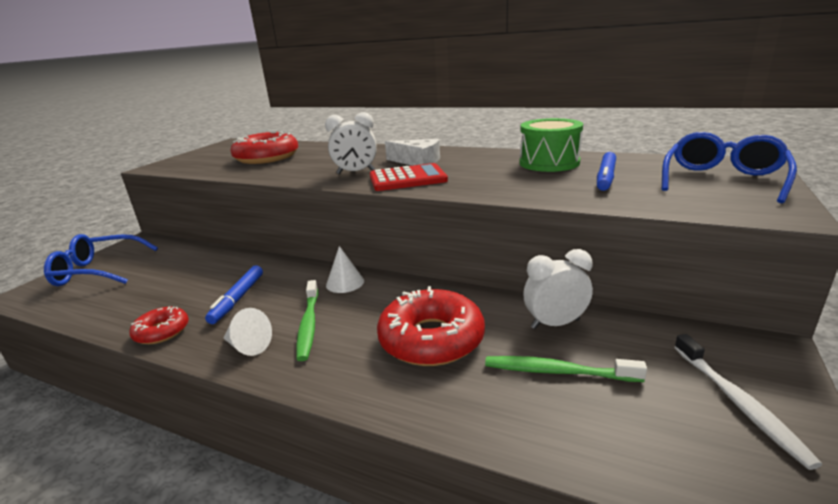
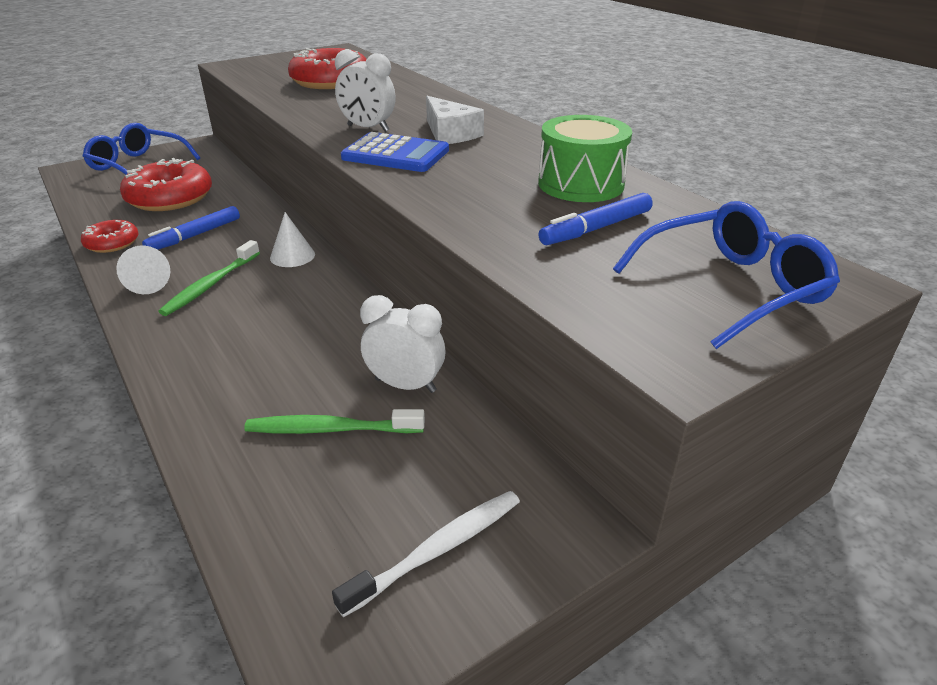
camera: 30 degrees right, 10 degrees up
red calculator [370,163,448,191] -> blue calculator [341,132,449,172]
red donut [377,286,485,366] -> red donut moved to [120,158,212,211]
green toothbrush [485,356,647,382] -> green toothbrush turned 45 degrees counterclockwise [244,409,425,434]
white toothbrush [674,334,822,470] -> white toothbrush turned 150 degrees counterclockwise [332,491,520,617]

